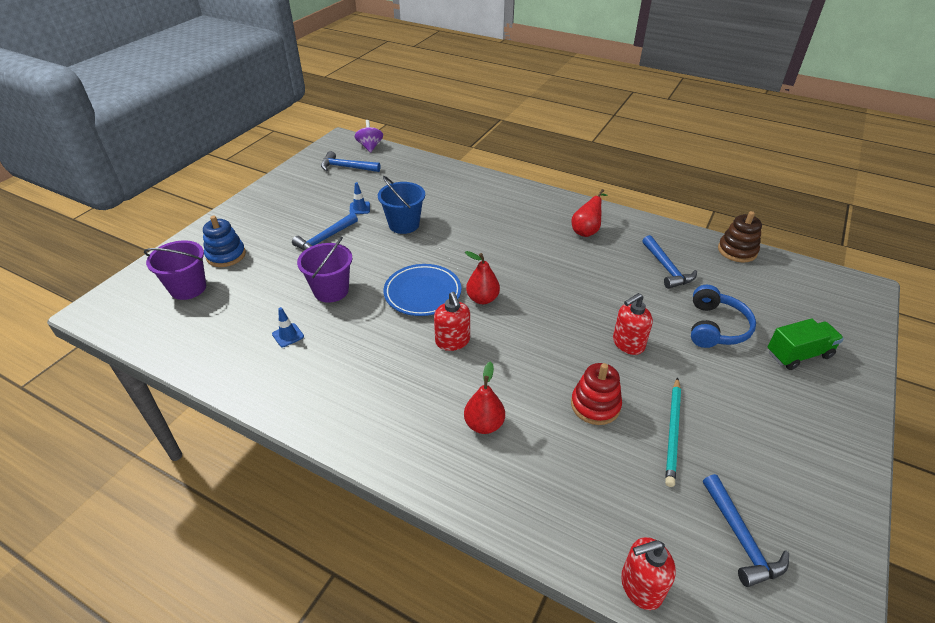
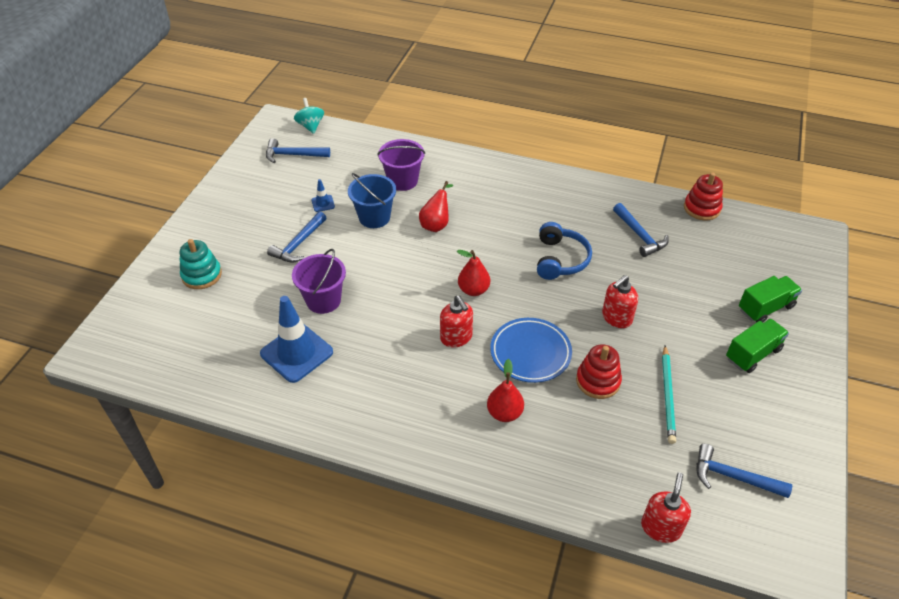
camera: 10 degrees left, 5 degrees up
purple bucket [144,240,206,300] -> purple bucket moved to [377,139,425,191]
blue stacking toy [203,216,246,267] -> turquoise stacking toy [180,239,222,289]
blue traffic cone [272,307,304,347] -> blue traffic cone [260,296,333,383], size x2.27
purple spinning top [355,120,383,153] -> turquoise spinning top [294,98,324,134]
blue plate [384,264,461,316] -> blue plate moved to [490,318,572,383]
red pear [571,189,608,237] -> red pear moved to [419,181,453,232]
red soap dispenser [621,537,676,610] -> red soap dispenser turned 135 degrees clockwise [641,472,691,543]
blue headphones [691,285,756,348] -> blue headphones moved to [537,222,592,280]
blue hammer [703,474,789,587] -> blue hammer turned 135 degrees clockwise [697,444,792,498]
brown stacking toy [718,211,762,263] -> red stacking toy [684,172,723,220]
none -> green truck [726,319,789,373]

